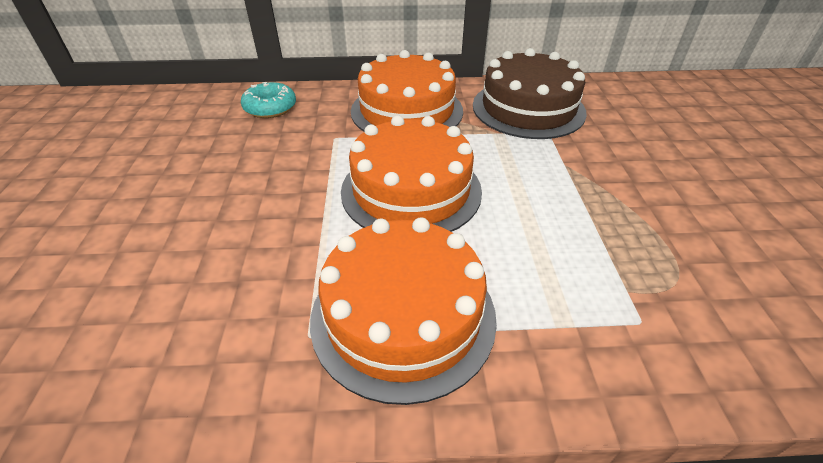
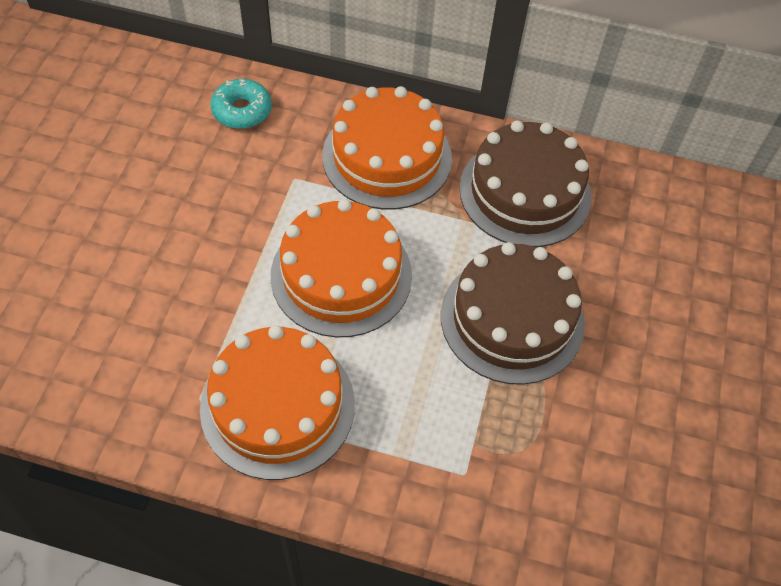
camera: 15 degrees right, 15 degrees up
none -> brown cake [441,242,585,385]

